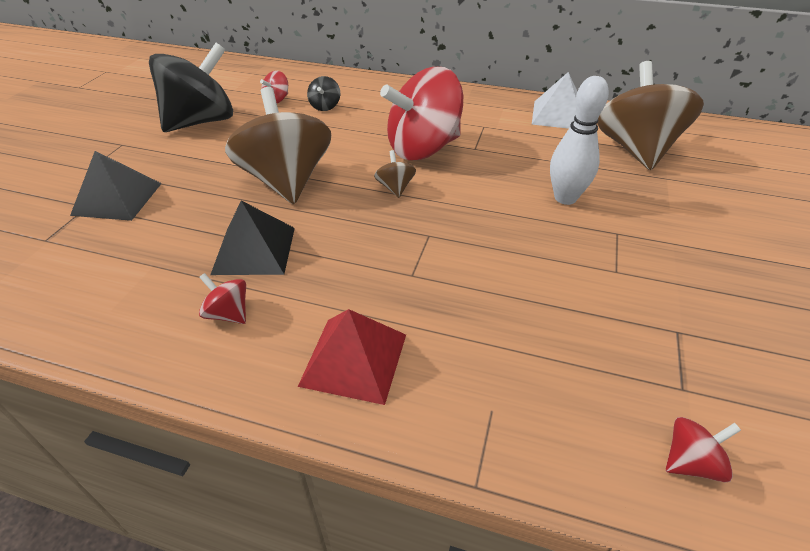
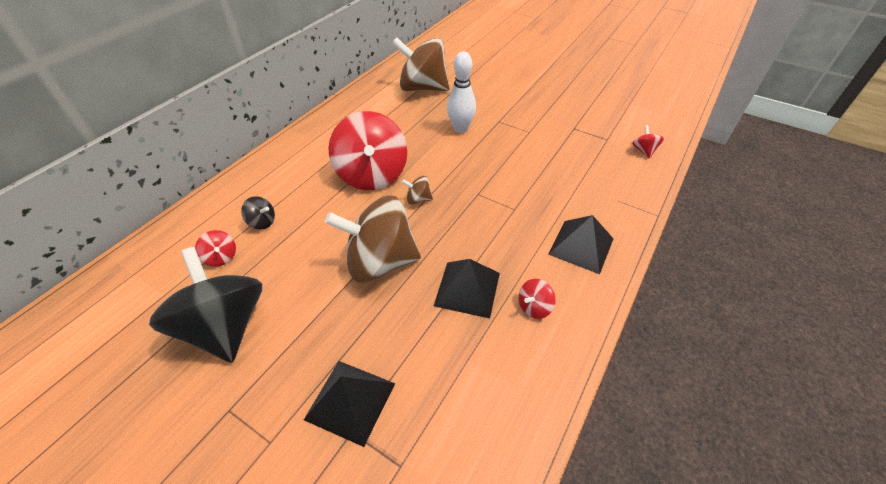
camera: 75 degrees left, 5 degrees up
red pyramid [298,309,406,405] -> black pyramid [548,215,614,274]
white pyramid [532,72,577,129] -> none

